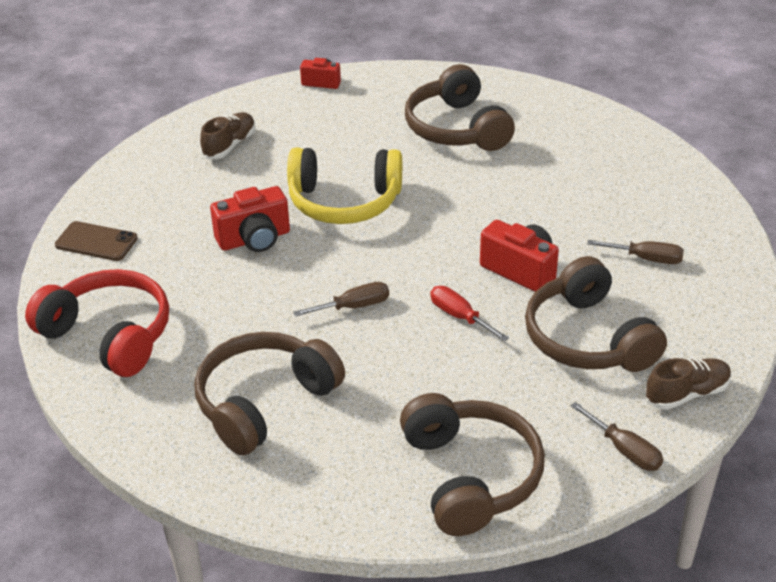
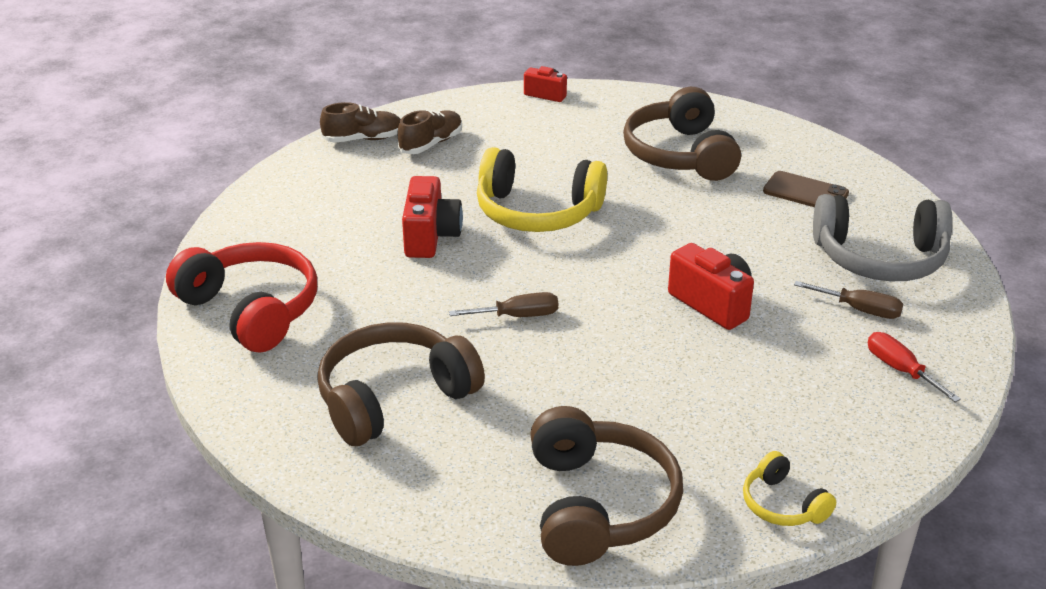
camera: 10 degrees right, 5 degrees down
brown phone [55,221,138,261] -> brown phone moved to [763,171,849,207]
red camera [210,186,290,252] -> red camera turned 75 degrees counterclockwise [402,176,463,258]
red screwdriver [430,286,509,342] -> red screwdriver moved to [868,332,961,402]
brown headphones [525,256,667,372] -> none
brown screwdriver [570,402,663,471] -> yellow headphones [743,451,836,526]
brown shoe [645,358,732,410] -> brown shoe moved to [320,102,401,143]
none -> grey headphones [813,194,953,281]

